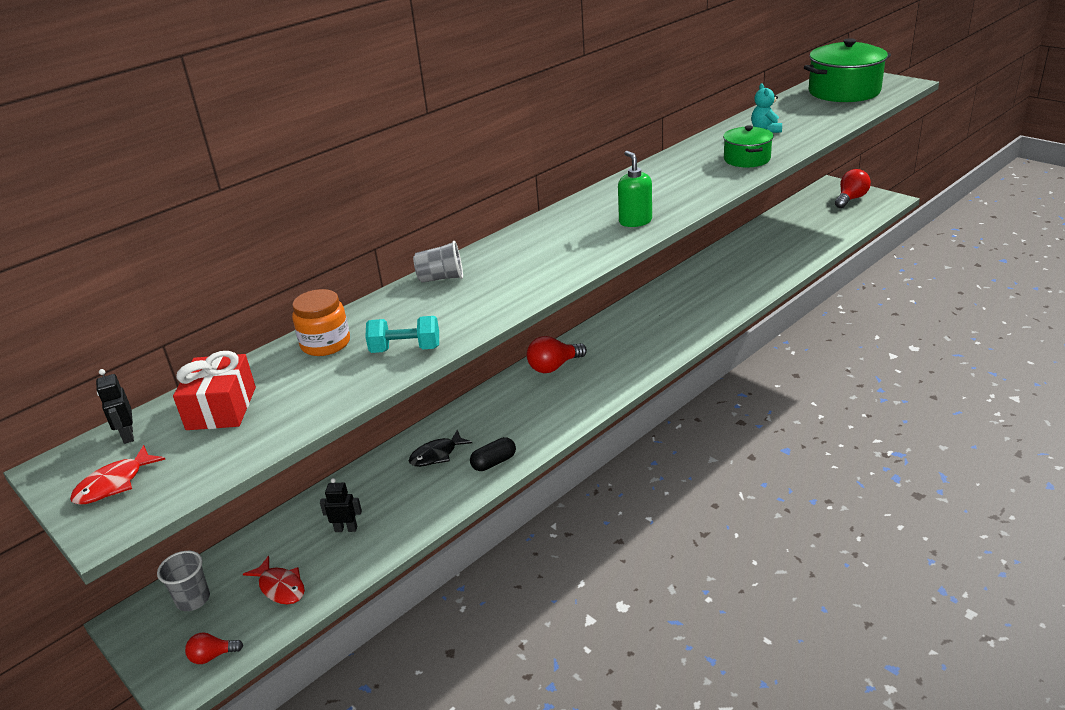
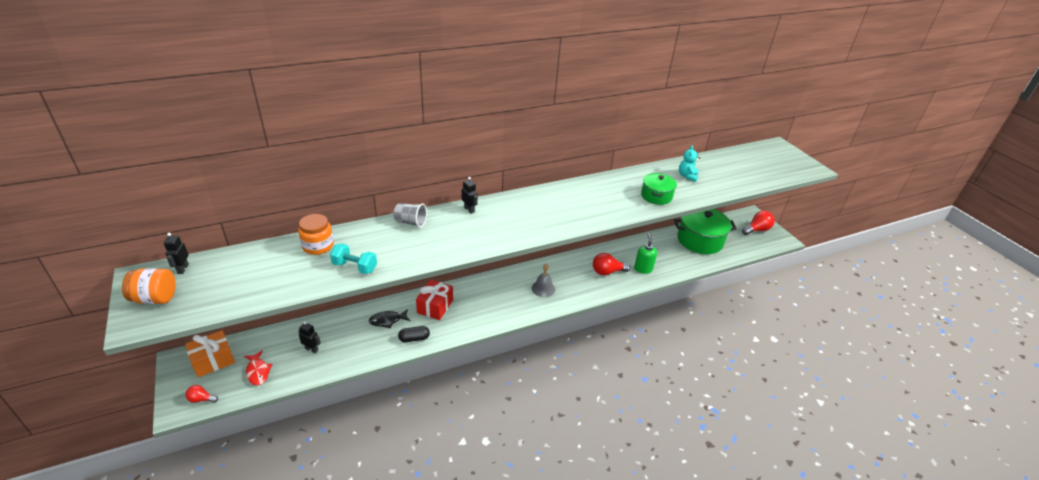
camera: 15 degrees right, 5 degrees up
red fish [70,445,166,505] -> orange jar [122,268,176,304]
grey cup [157,551,210,611] -> orange gift [185,330,235,377]
red gift [173,351,256,430] -> red gift moved to [416,280,453,320]
red light bulb [527,336,587,373] -> red light bulb moved to [593,253,631,275]
green soap dispenser [618,151,652,227] -> green soap dispenser moved to [634,234,657,274]
green pot [804,38,891,102] -> green pot moved to [674,209,737,254]
none -> black robot [462,177,478,214]
none -> grey bell [532,264,555,297]

